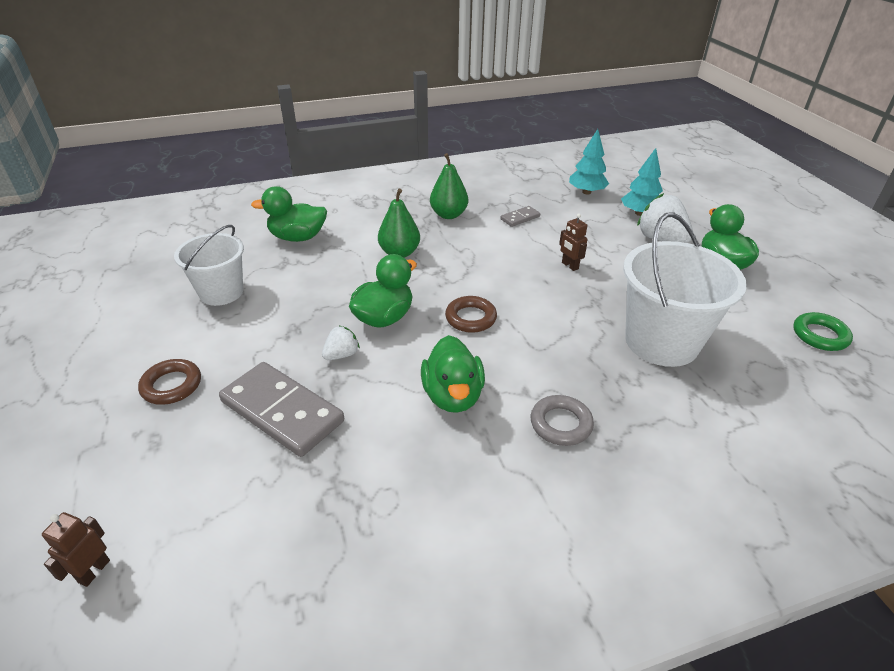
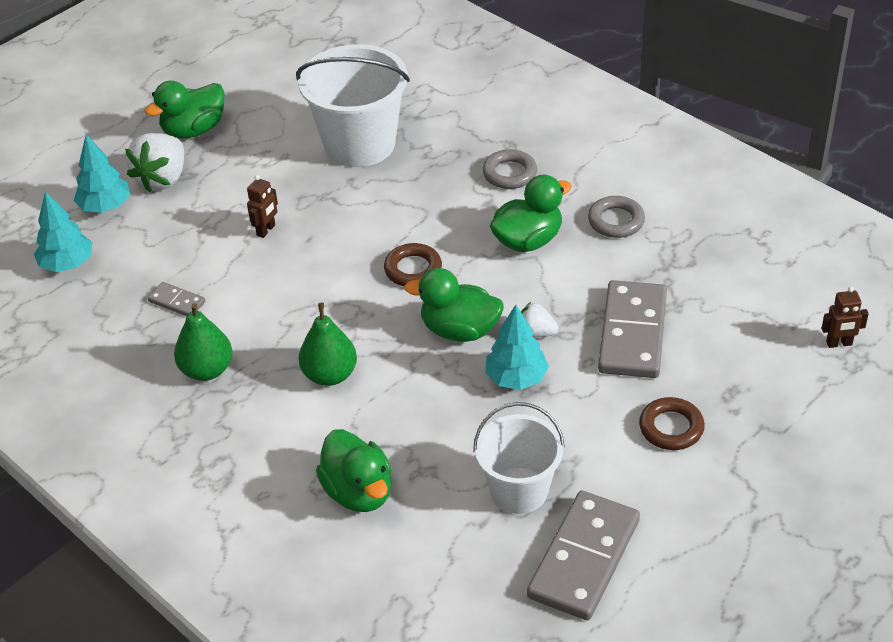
camera: 115 degrees left, 5 degrees up
green ring [793,312,853,351] -> none
none -> turquoise tree [485,305,549,390]
none -> grey domino [527,490,640,620]
none -> grey ring [588,196,645,238]

